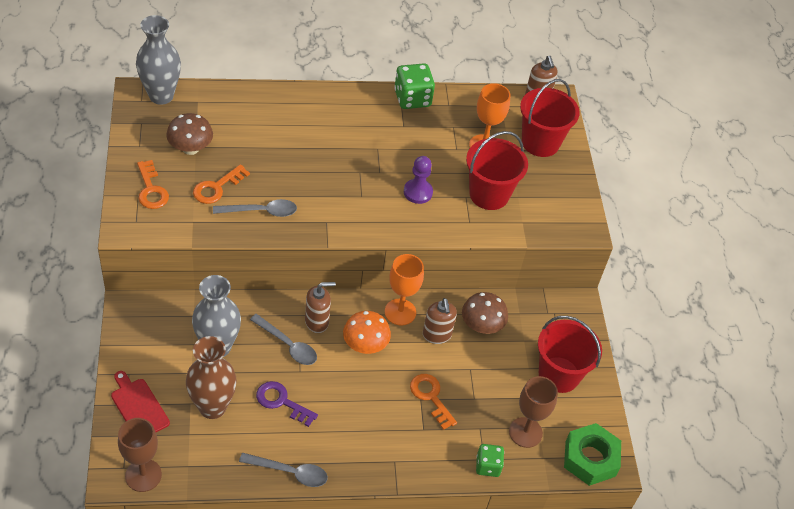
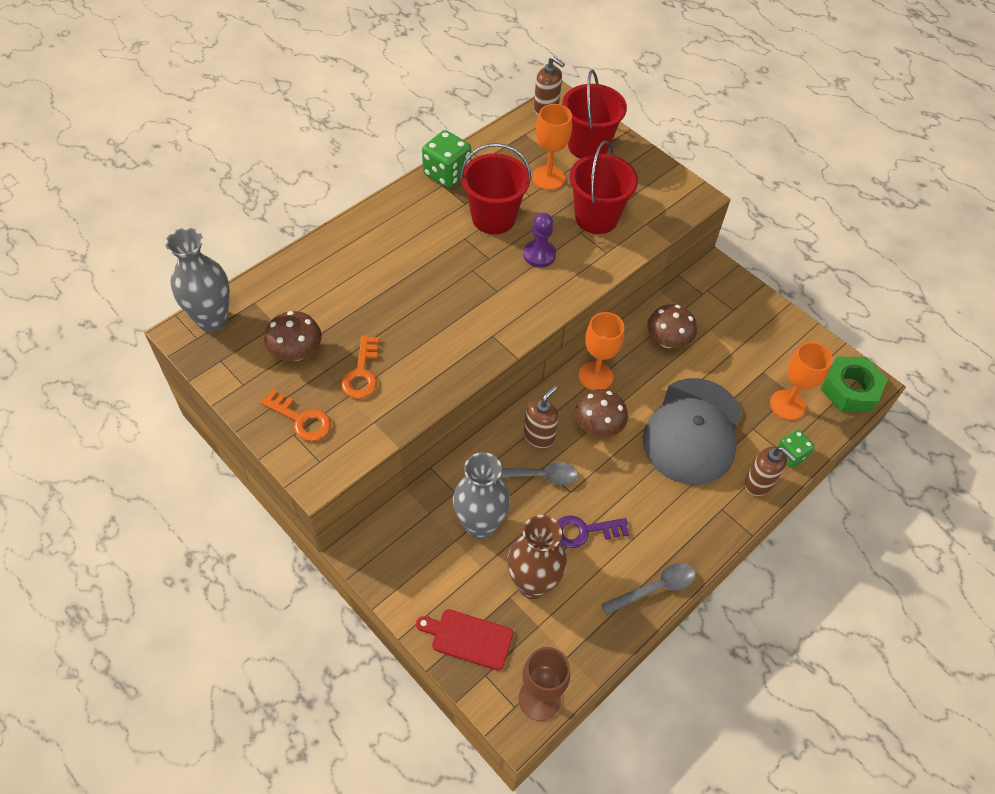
camera: 35 degrees left, 5 degrees up
grey spoon [213,199,297,217] -> none
orange mushroom [343,311,391,354] -> brown mushroom [575,389,628,437]
orange key [410,374,457,430] -> grey cap [643,378,742,485]
brown soap dispenser [423,298,457,344] -> brown soap dispenser moved to [744,447,796,496]
brown goblet [509,376,558,448] -> orange goblet [770,342,833,420]
red bucket [538,316,602,393] -> red bucket moved to [460,143,531,234]

